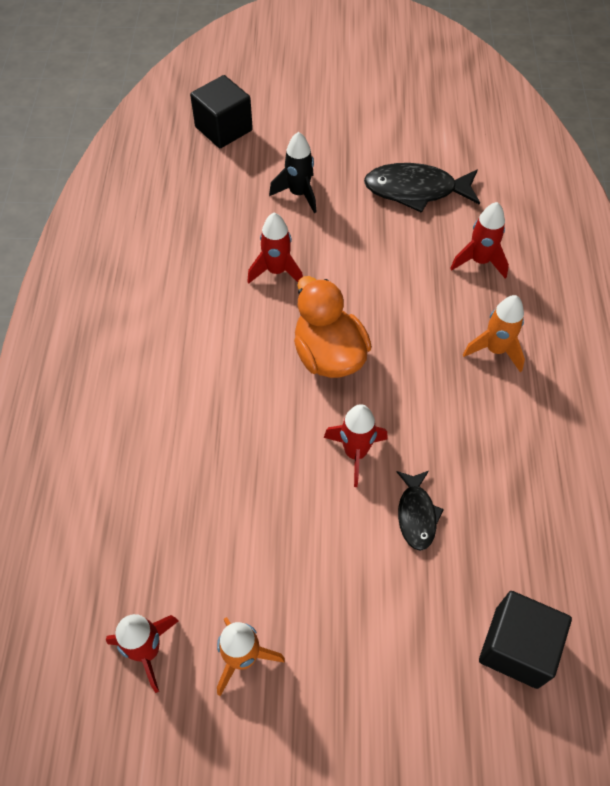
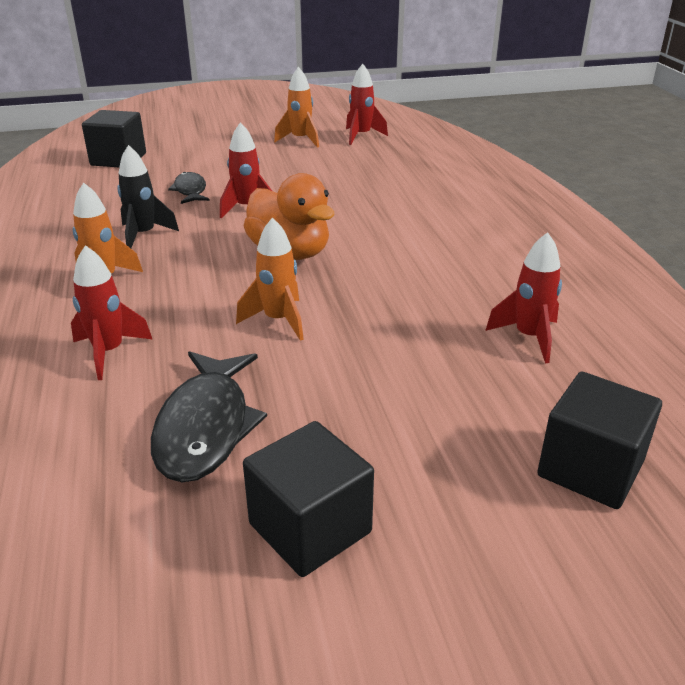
camera: 165 degrees right, 25 degrees down
red rocket [247,213,303,284] -> red rocket moved to [485,232,562,363]
black rocket [269,132,316,213] -> black rocket moved to [117,145,179,248]
black fish [364,163,480,213] -> black fish turned 105 degrees clockwise [151,351,267,483]
none -> orange rocket [236,217,304,341]
none -> black cube [243,421,374,577]

